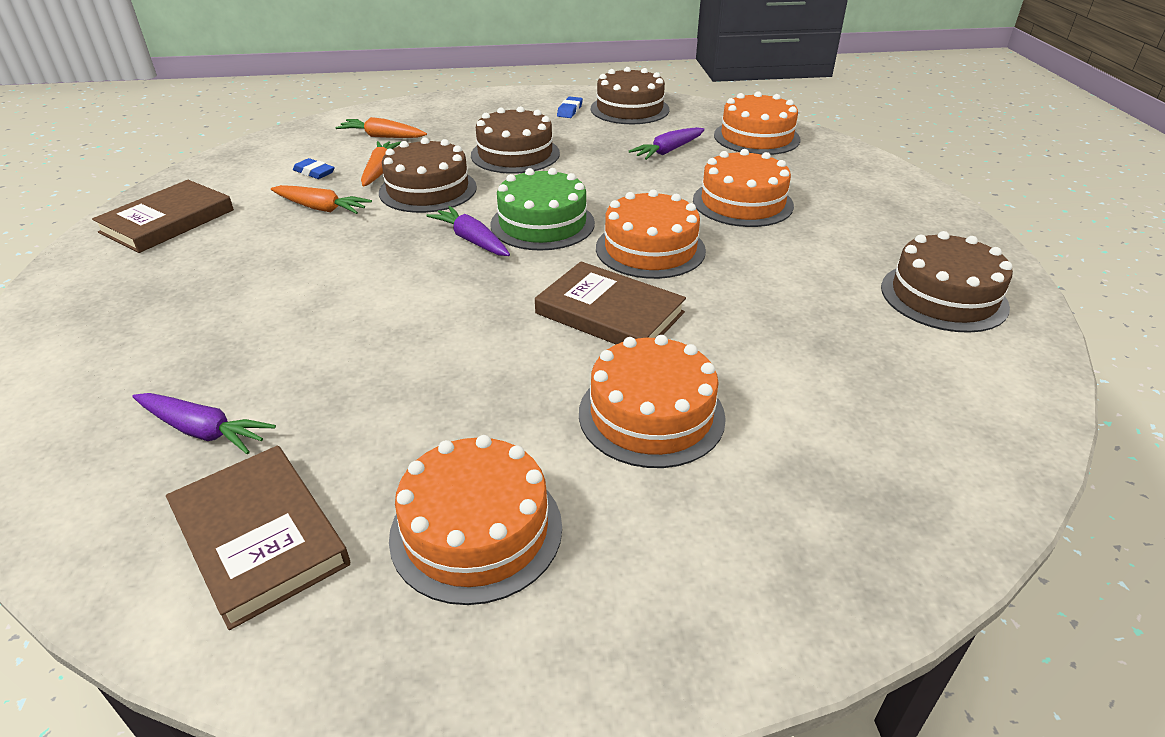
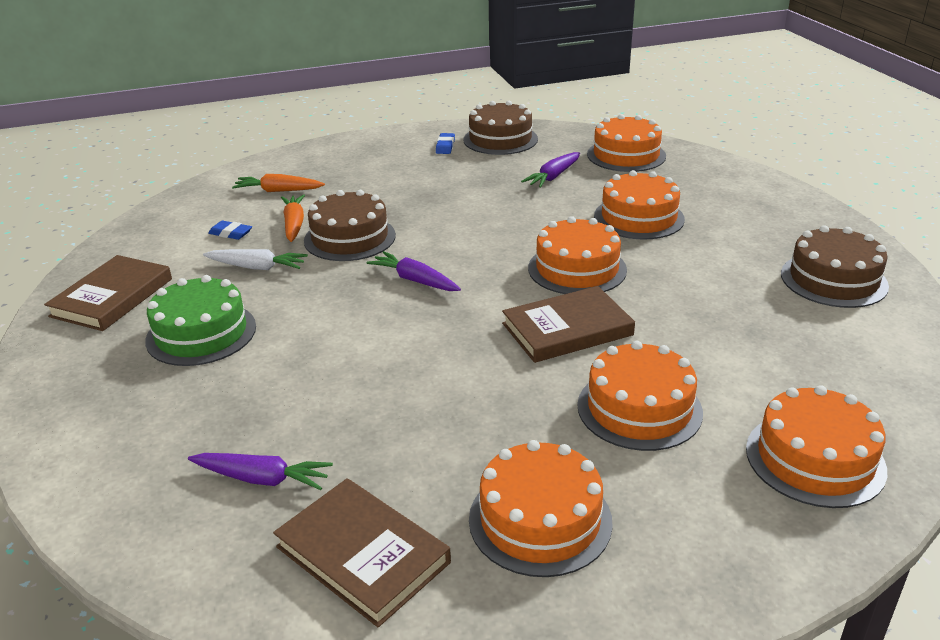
camera: 10 degrees left, 5 degrees down
orange carrot [271,185,372,214] -> white carrot [203,249,308,270]
brown cake [471,106,560,174] -> none
green cake [491,168,595,251] -> green cake moved to [145,275,256,366]
brown book [535,261,686,344] -> brown book turned 45 degrees counterclockwise [502,286,635,363]
none -> orange cake [746,385,887,508]

